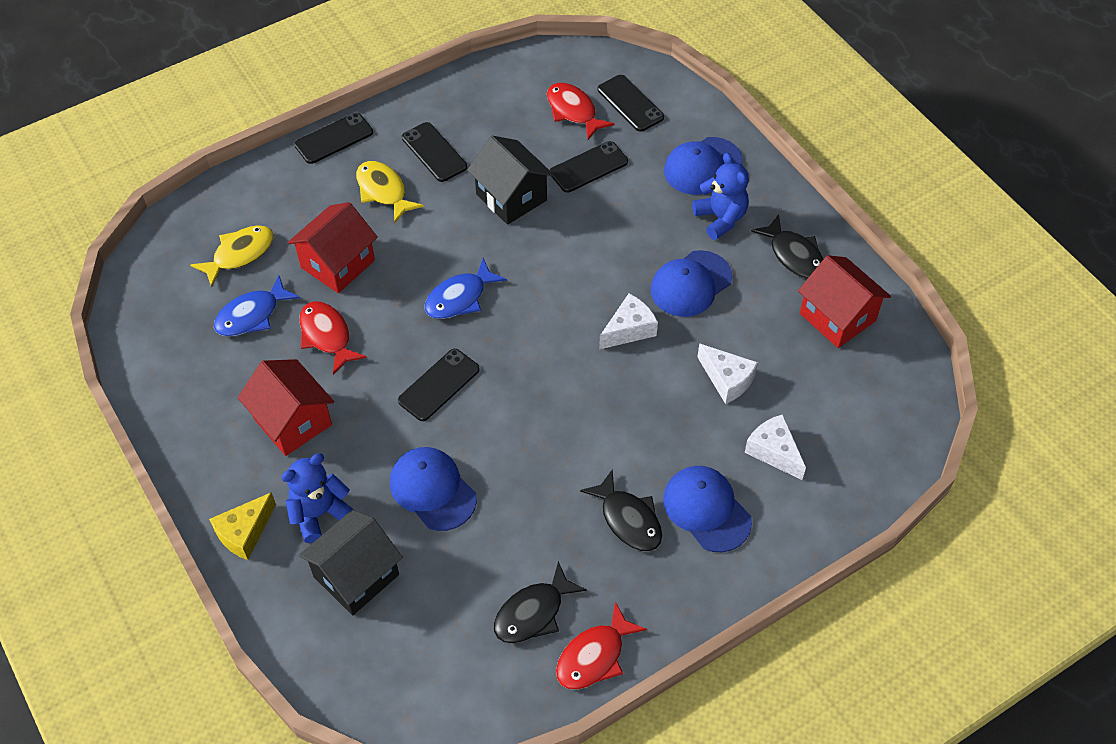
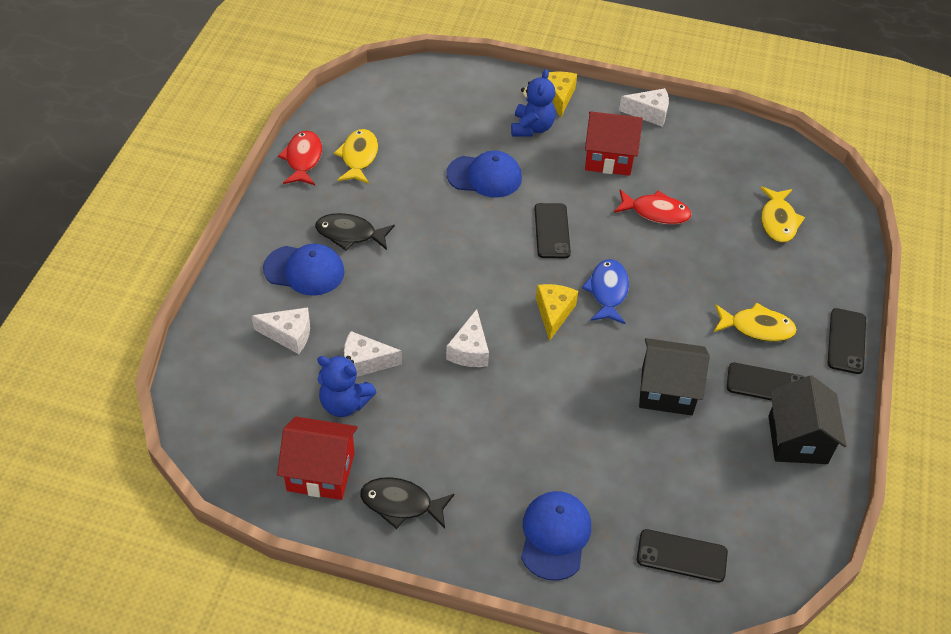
camera: 135 degrees right, 5 degrees down
blue fish [214,275,300,336] -> none
red house [287,202,378,293] -> none
black house [299,510,403,615] -> black house moved to [768,375,847,464]
black fish [494,561,587,643] -> yellow fish [334,129,378,184]
red fish [547,83,614,140] -> none
black phone [550,141,628,193] -> none
blue cap [650,250,733,317] -> none
blue teddy bear [692,153,749,240] -> blue teddy bear moved to [317,355,376,417]
none -> yellow cheese [536,284,578,341]
none -> white cheese [619,88,669,127]

